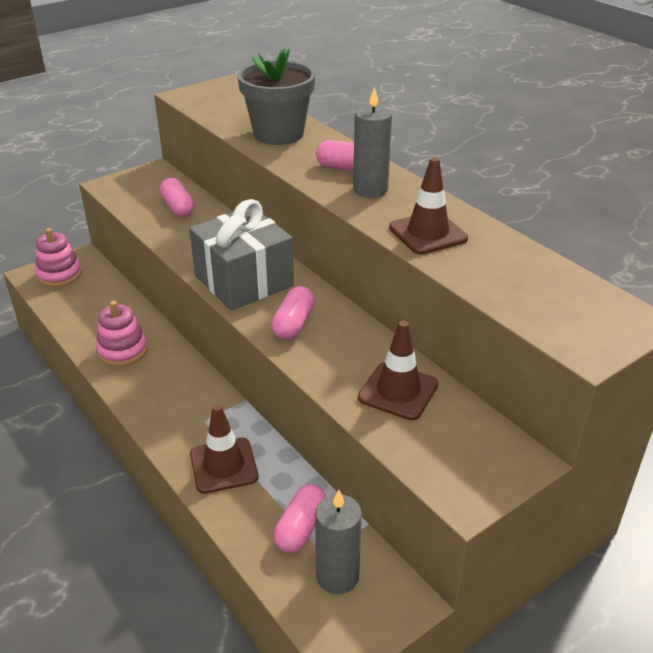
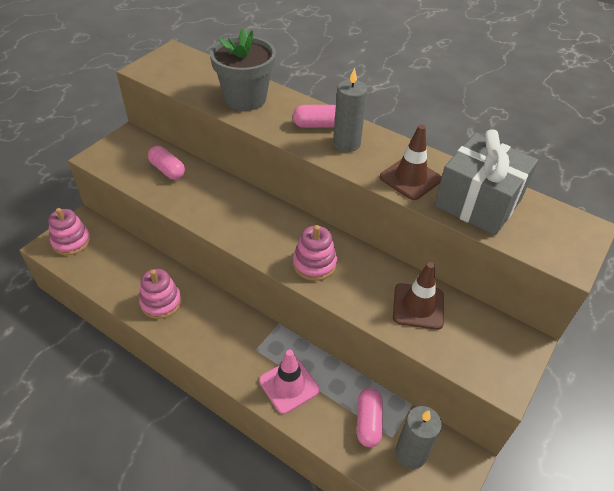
camera: 20 degrees left, 10 degrees up
grey gift [189,199,294,310] -> grey gift moved to [434,129,538,235]
brown traffic cone [190,404,258,494] -> pink traffic cone [259,350,320,414]
pink capsule [271,286,315,340] -> pink stacking toy [293,225,337,281]

